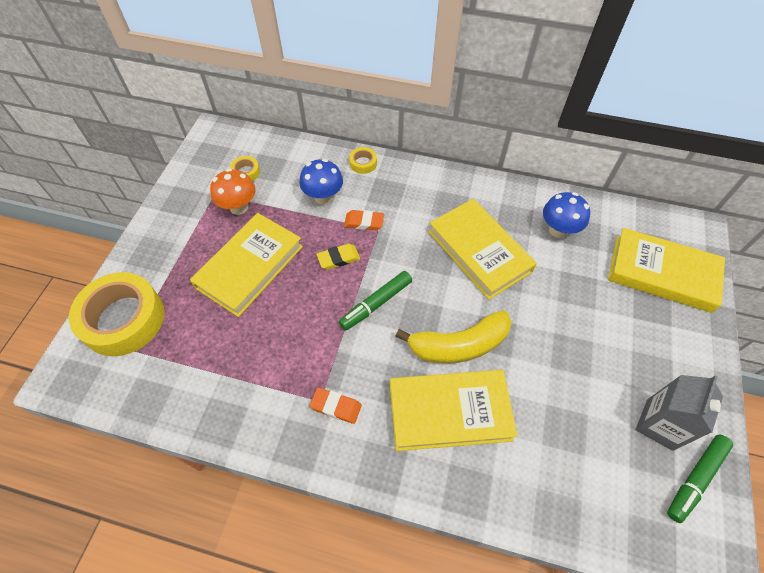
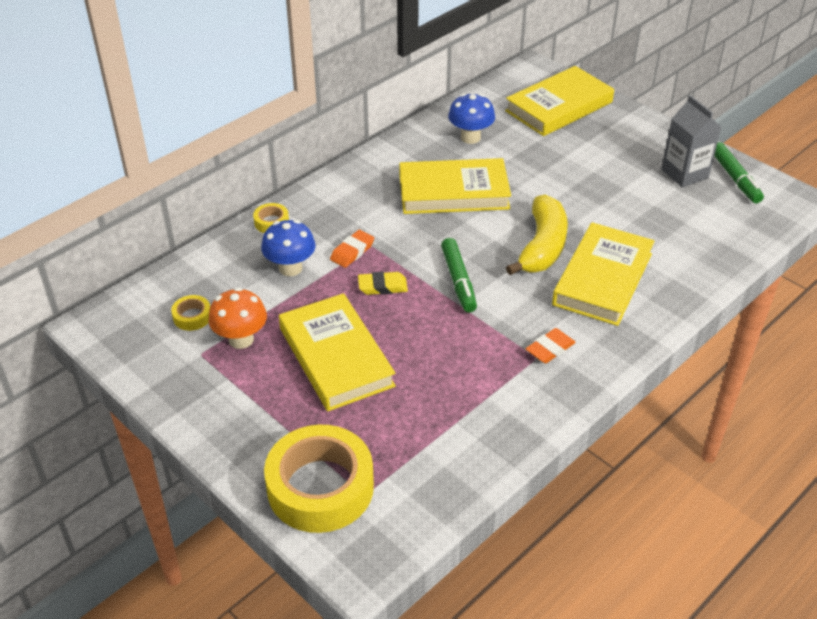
camera: 60 degrees left, 15 degrees down
yellow eraser [316,244,360,270] -> yellow eraser turned 75 degrees clockwise [358,272,408,295]

